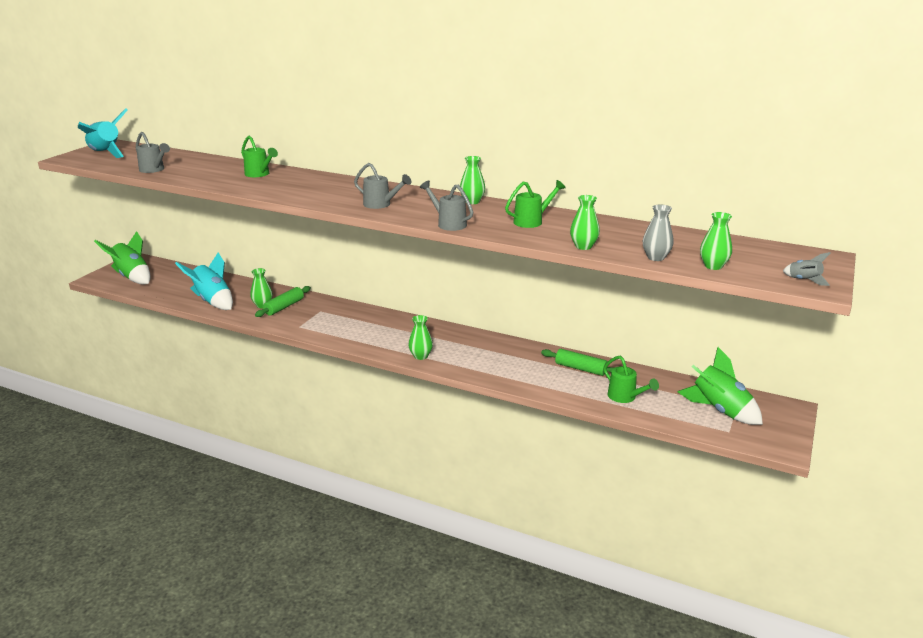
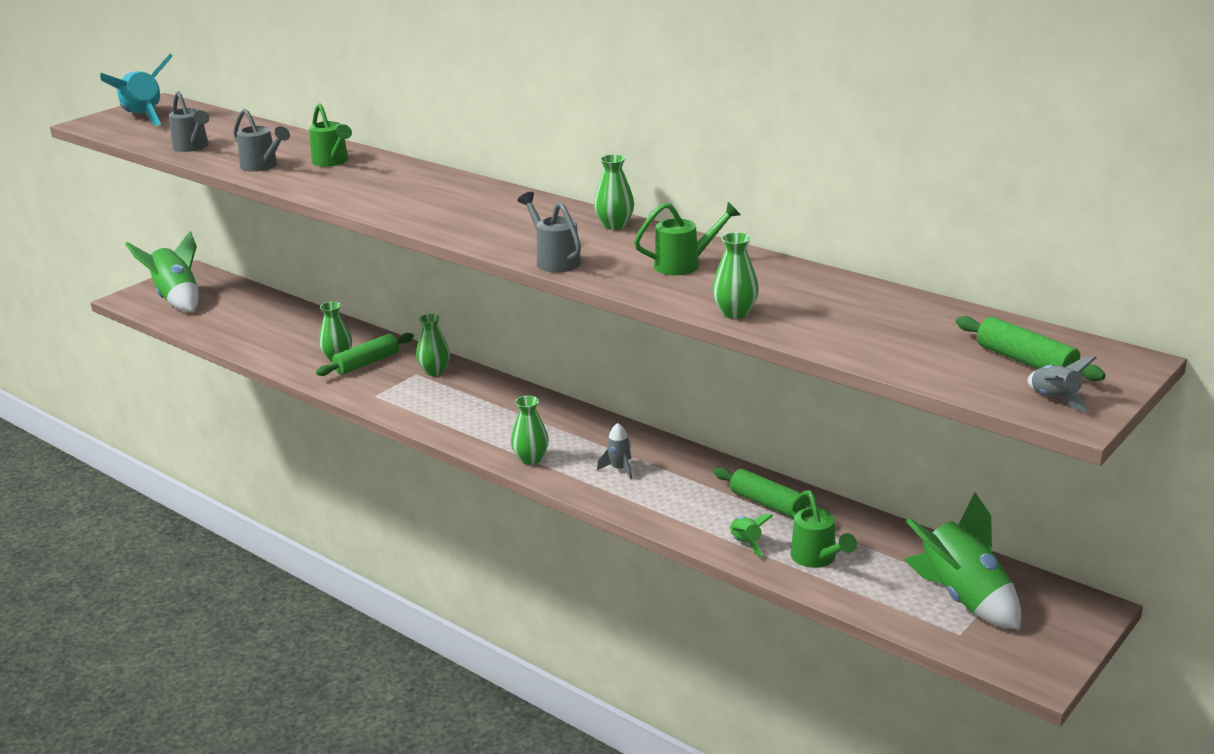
camera: 15 degrees right, 0 degrees up
turquoise rocket [175,253,233,310] -> none
grey watering can [354,163,411,209] -> grey watering can moved to [233,109,290,172]
grey vase [643,204,673,261] -> none
green vase [700,212,732,270] -> green vase moved to [416,314,450,376]
none -> grey rocket [597,423,632,480]
none -> green rocket [729,514,773,558]
none -> green rolling pin [956,316,1106,381]

